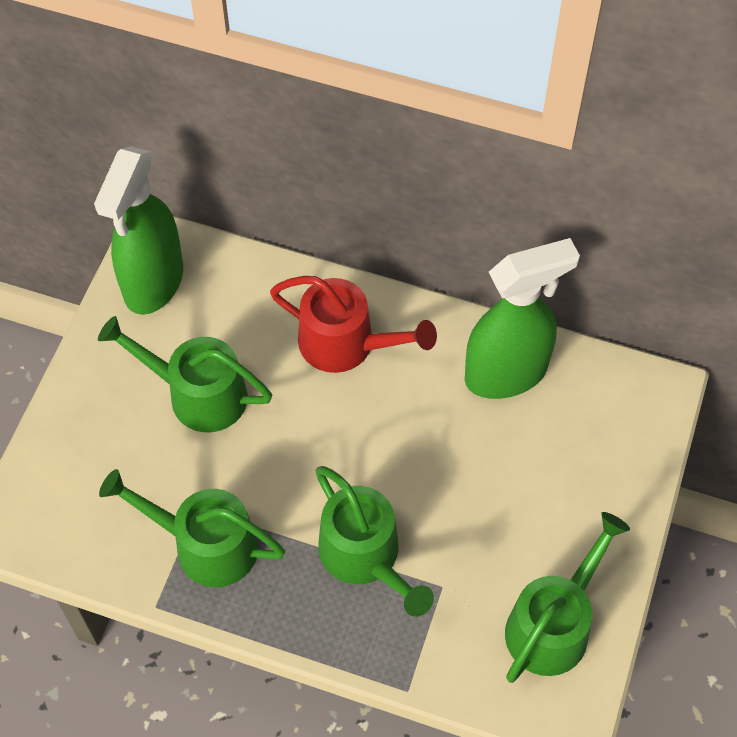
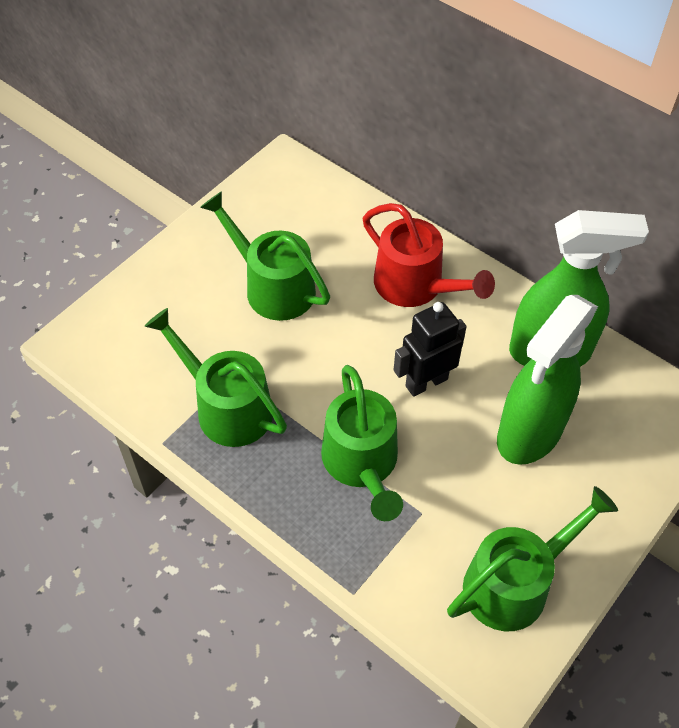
camera: 20 degrees right, 5 degrees down
green spray bottle [94,146,183,315] -> green spray bottle moved to [497,295,598,465]
none -> black robot [394,302,467,397]

